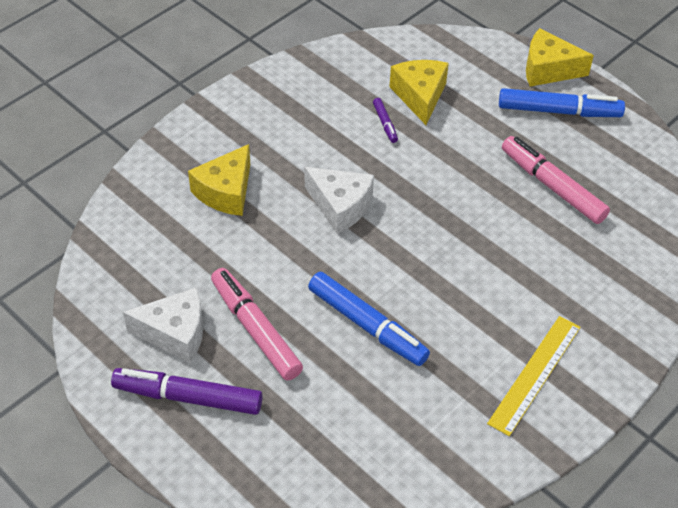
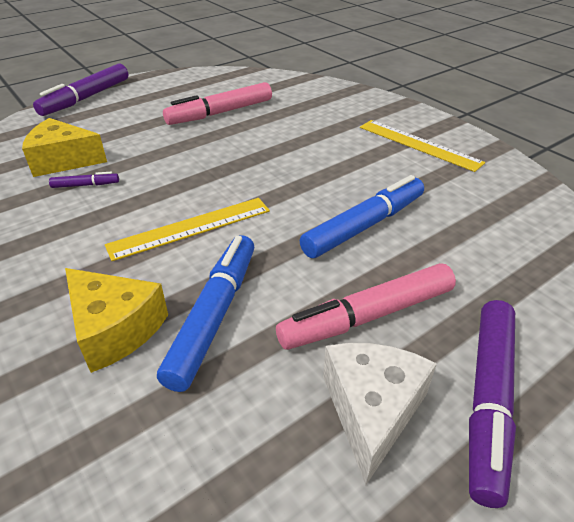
camera: 80 degrees left, 10 degrees down
white cheese [304,167,374,234] -> yellow ruler [105,198,270,261]
blue marker [499,88,625,117] -> blue marker moved to [157,235,254,392]
yellow cheese [526,28,594,86] -> purple marker [33,64,128,116]

